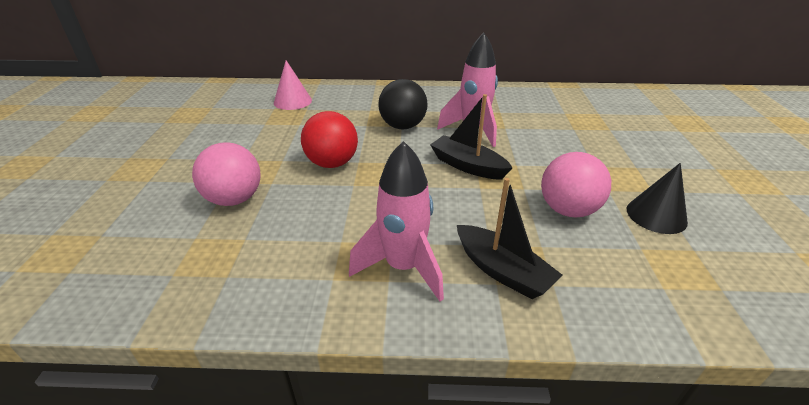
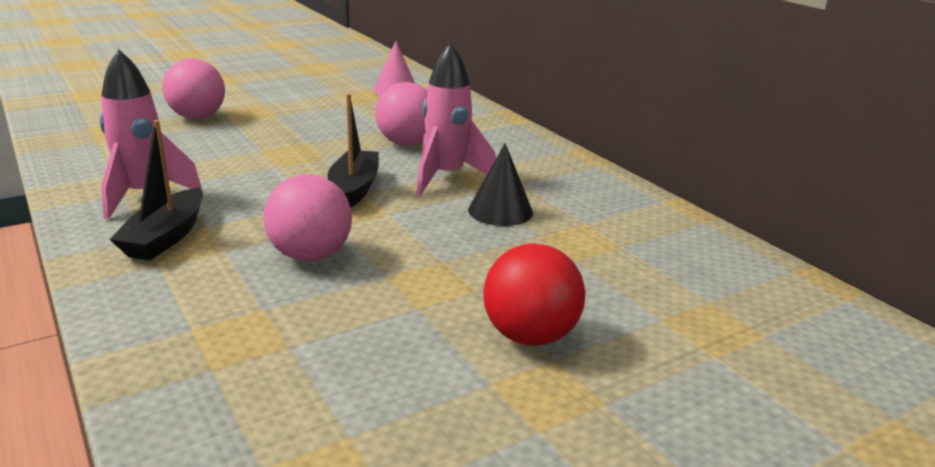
camera: 55 degrees right, 10 degrees down
red ball [301,111,358,168] -> red ball moved to [483,244,585,346]
black ball [378,79,428,129] -> pink ball [375,82,428,146]
black cone [627,163,688,234] -> black cone moved to [468,143,533,226]

